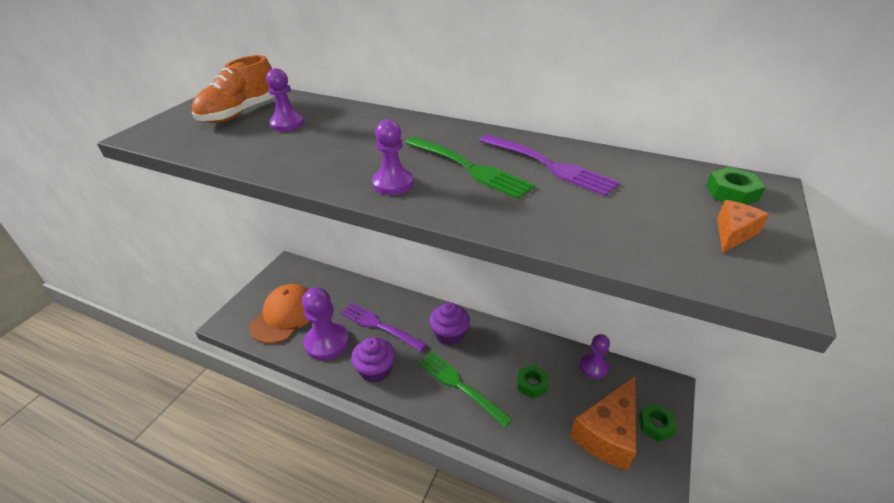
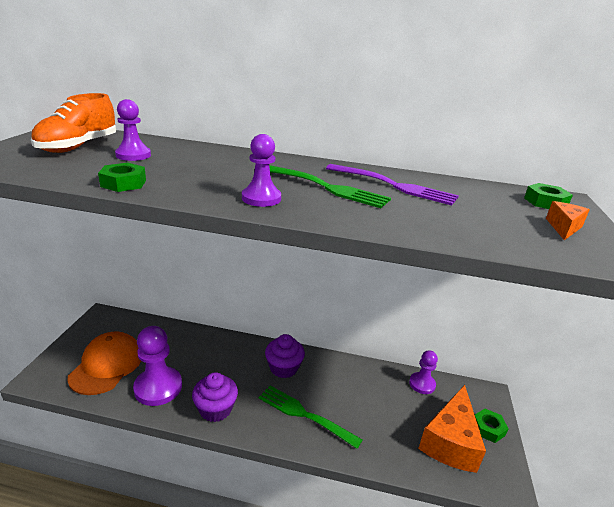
camera: 15 degrees left, 10 degrees down
purple fork [340,302,427,352] -> none
green nut [518,365,548,399] -> green nut moved to [98,163,146,192]

